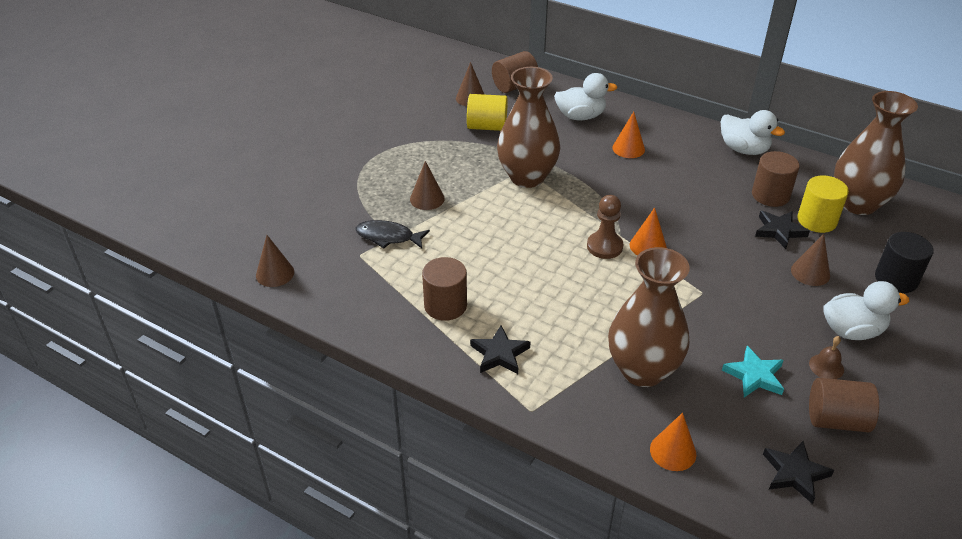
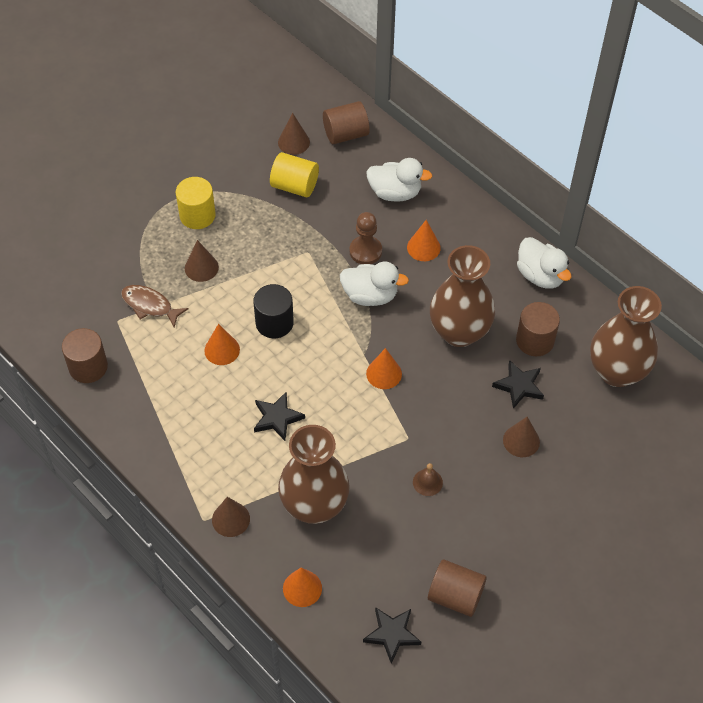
camera: 15 degrees right, 15 degrees up
brown cone [256,235,294,287] -> brown cone moved to [212,497,250,537]
black fish [355,220,430,249] -> brown fish [121,285,189,327]
brown cylinder [422,257,467,321] -> brown cylinder moved to [62,328,108,383]
black star [470,326,531,374] -> black star moved to [254,391,305,441]
brown vase [497,67,560,188] -> brown vase moved to [430,245,495,347]
brown pawn [587,195,623,259] -> brown pawn moved to [349,212,382,264]
turquoise star [722,346,784,397] -> none
yellow cylinder [797,175,849,233] -> yellow cylinder moved to [176,177,216,229]
brown bell [809,336,844,379] -> brown bell moved to [413,463,443,496]
white duck [824,281,909,340] -> white duck moved to [340,262,409,306]
black cylinder [875,232,934,293] -> black cylinder moved to [253,284,294,338]
none -> orange cone [204,324,240,365]

